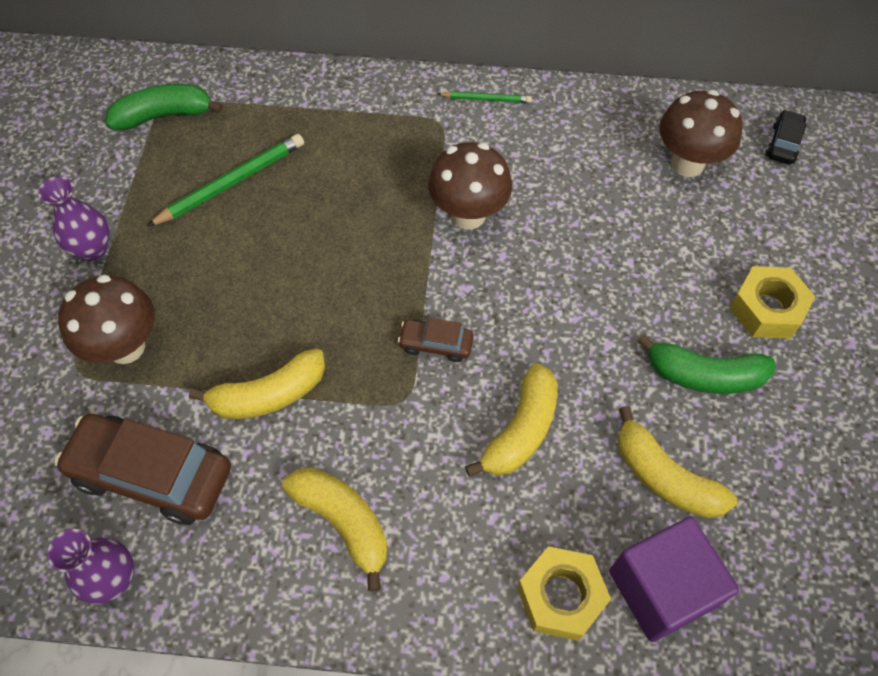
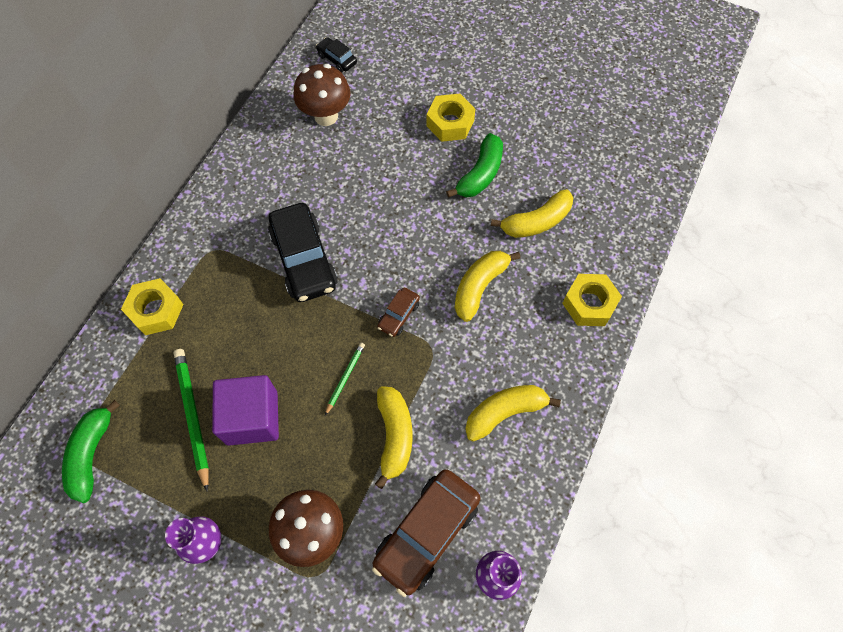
camera: 70 degrees left, 5 degrees up
brown mushroom [428,142,512,229] -> black car [268,203,338,302]
green pencil [438,91,532,103] -> green pencil moved to [325,343,365,416]
yellow banana [465,363,558,477] -> yellow banana turned 105 degrees counterclockwise [455,251,521,322]
purple cube [609,517,739,642] -> purple cube moved to [212,375,279,446]
none -> yellow nut [121,278,184,335]

